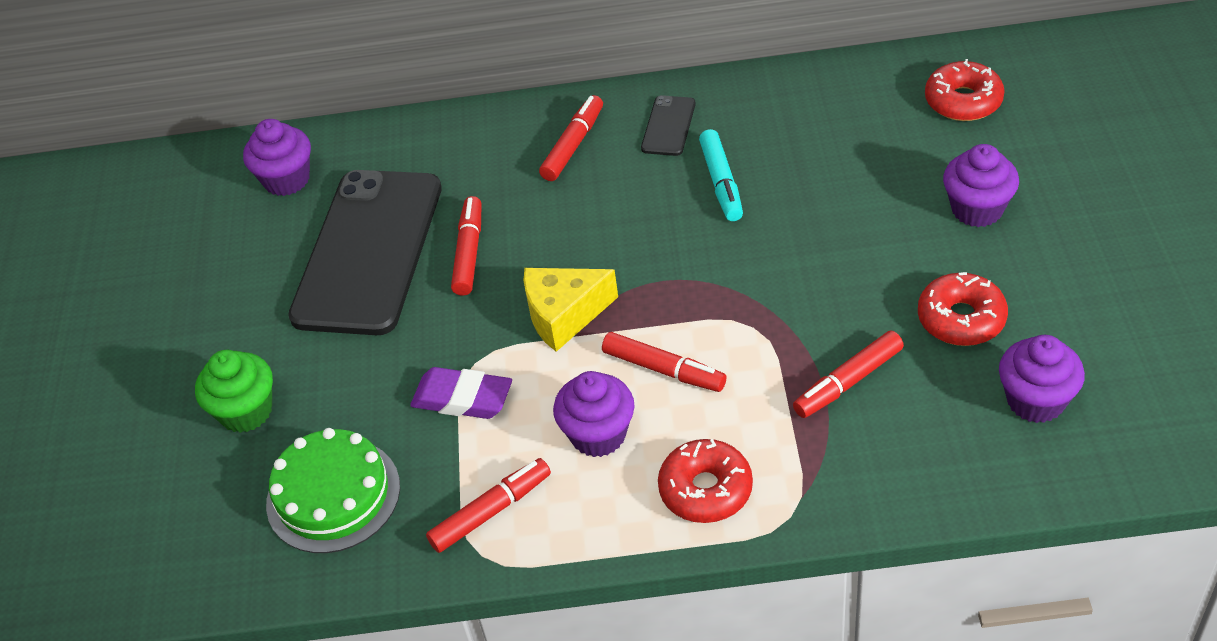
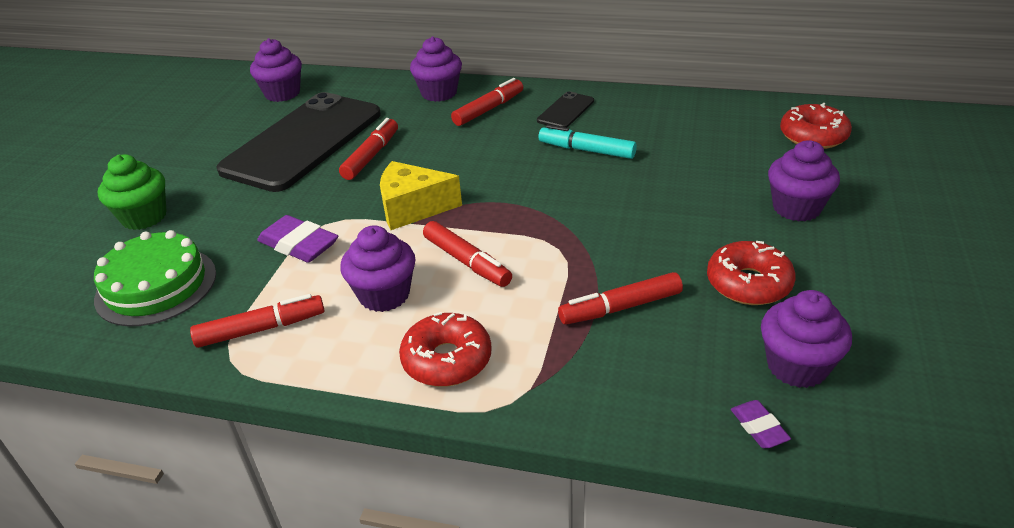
camera: 15 degrees right, 10 degrees down
turquoise marker [699,129,743,221] -> turquoise marker turned 105 degrees clockwise [539,125,637,159]
none -> purple cupcake [410,37,462,102]
none -> purple eraser [731,400,791,448]

